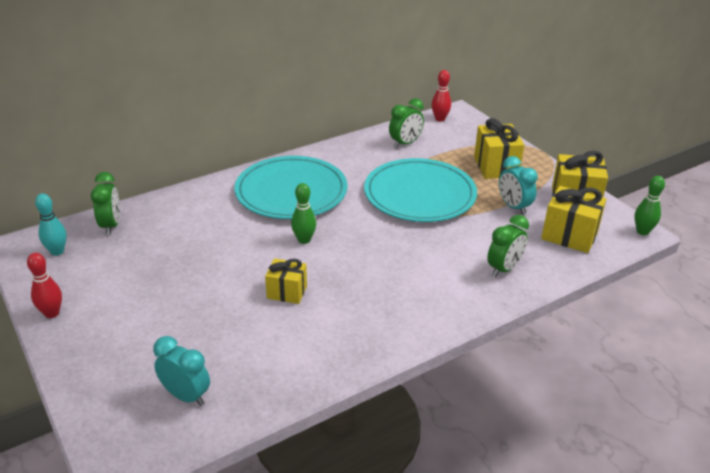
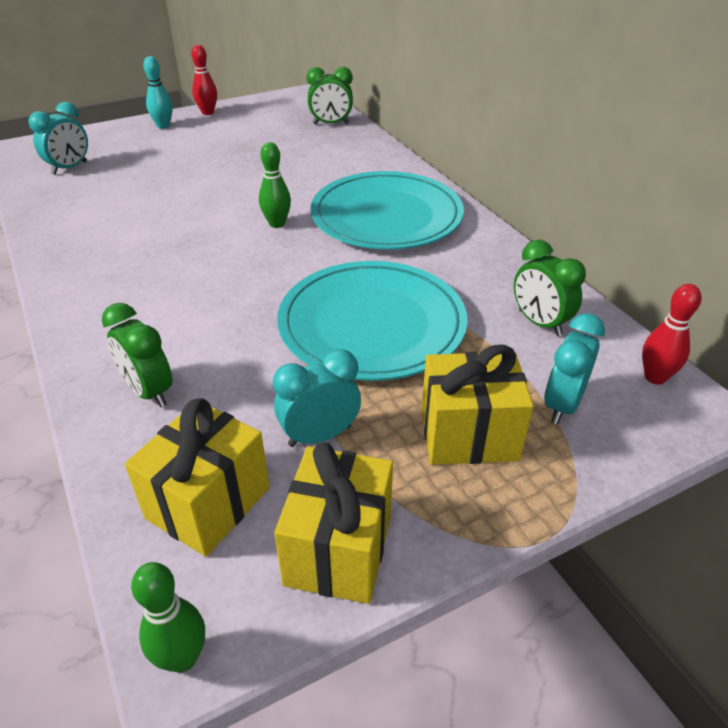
camera: 95 degrees right, 5 degrees up
turquoise bowling pin [35,194,67,256] -> turquoise bowling pin moved to [143,56,173,129]
yellow gift [265,258,307,304] -> none
none -> turquoise clock [544,313,605,424]

